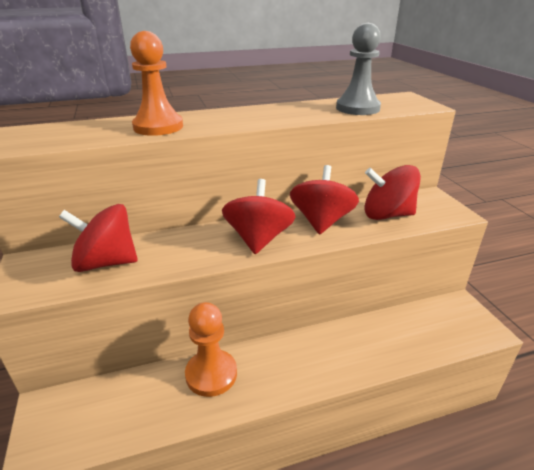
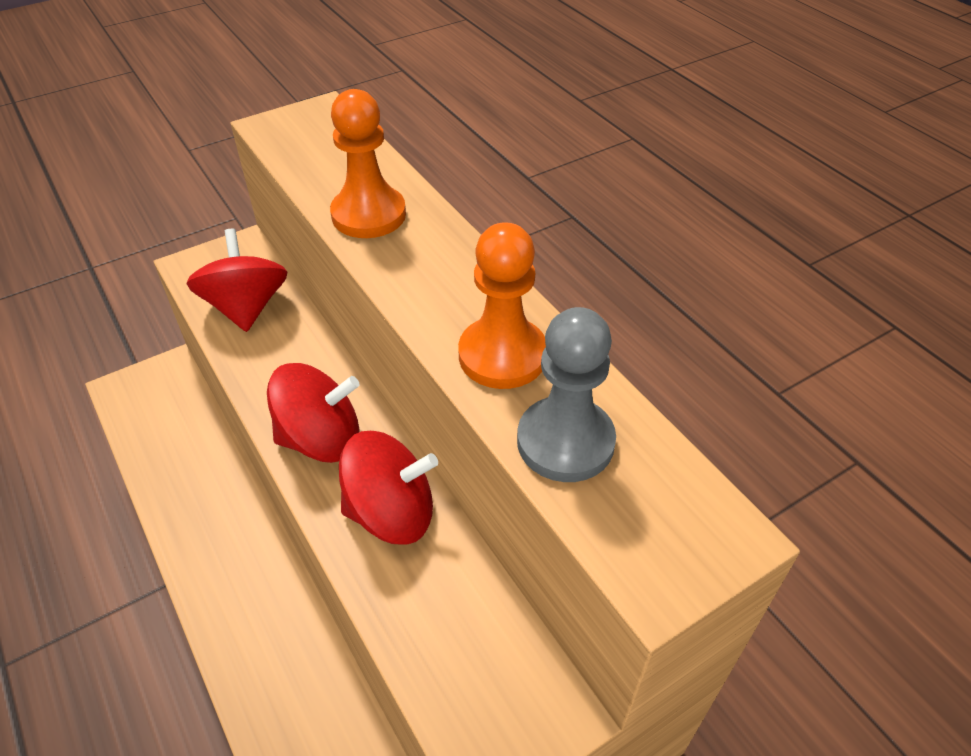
camera: 75 degrees right, 15 degrees up
orange pawn [185,302,237,397] -> orange pawn moved to [458,222,546,389]
red spinning top [365,165,421,220] -> none

